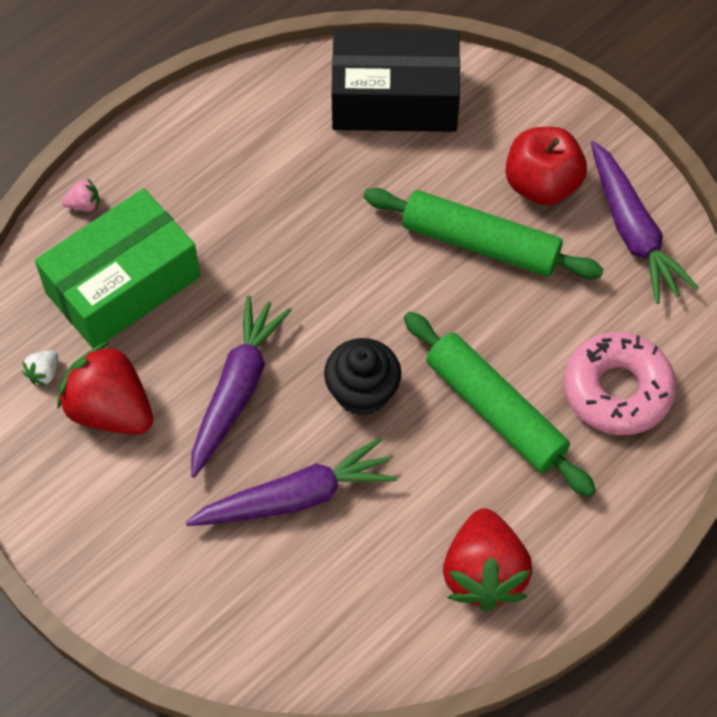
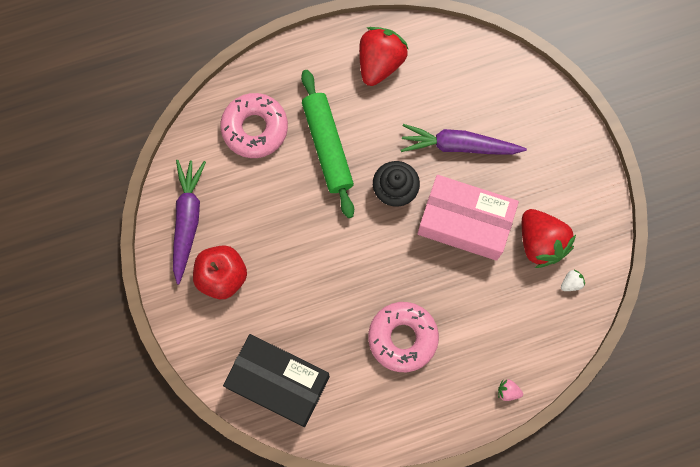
camera: 155 degrees left, 15 degrees up
green box [35,188,200,348] -> none
purple carrot [191,295,292,478] -> pink box [417,175,519,261]
green rolling pin [363,188,604,279] -> none
none -> pink donut [368,302,439,372]

